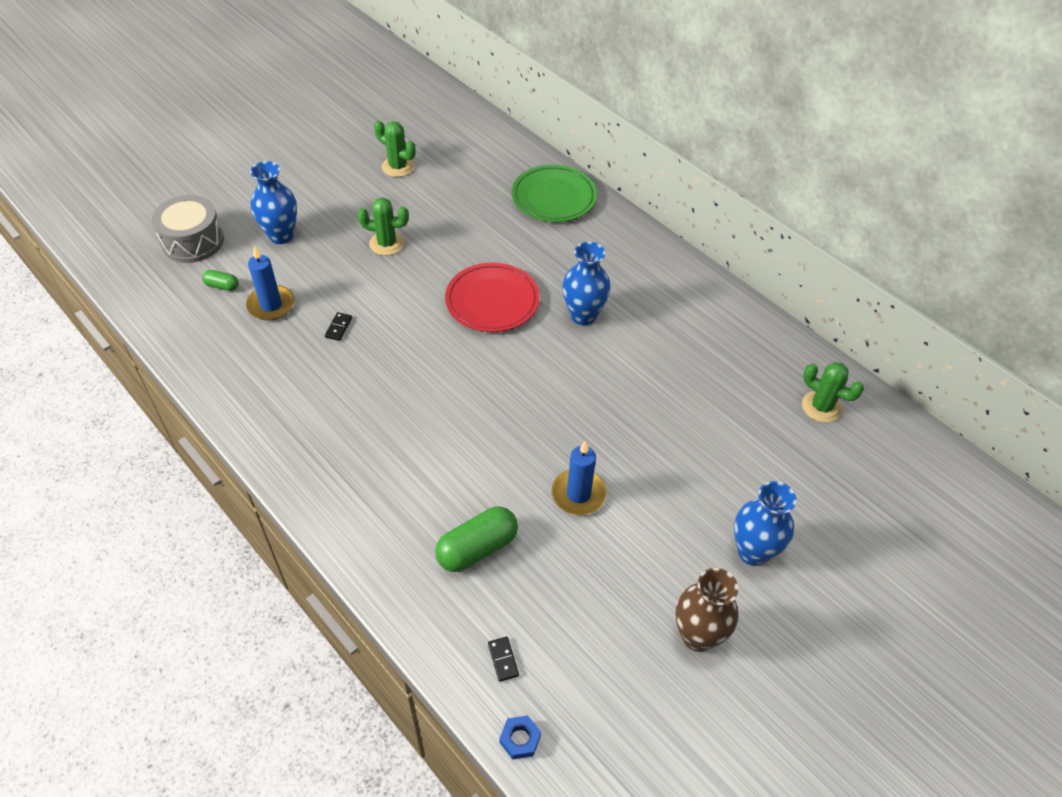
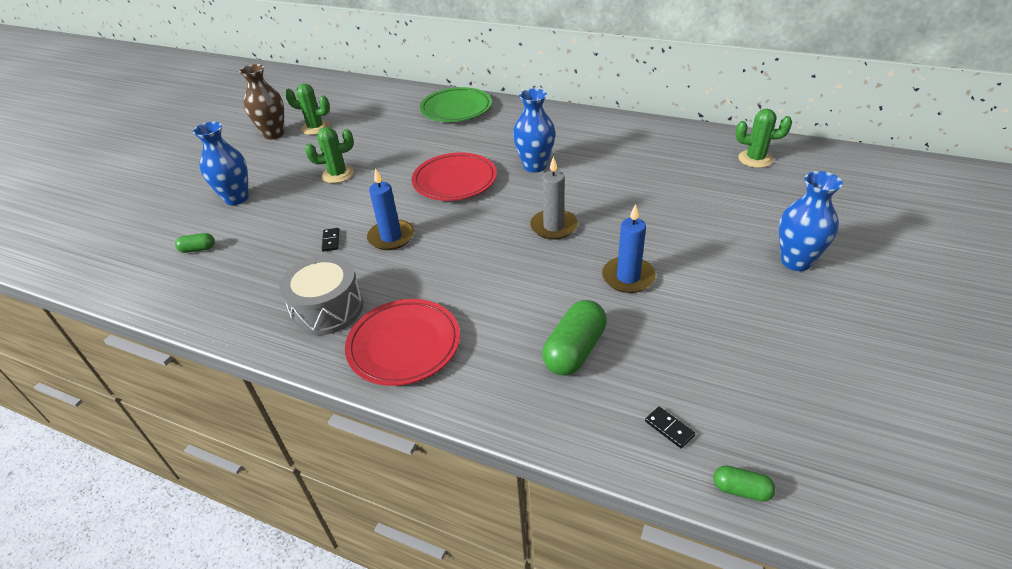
camera: 20 degrees left, 10 degrees down
grey drum [152,195,224,263] -> grey drum moved to [279,255,363,336]
blue candle [246,246,294,320] -> blue candle moved to [367,168,414,250]
blue nut [500,715,541,760] -> green capsule [714,465,776,502]
brown vase [676,568,738,652] -> brown vase moved to [239,64,284,140]
none -> red plate [345,299,460,386]
none -> grey candle [530,156,578,240]

